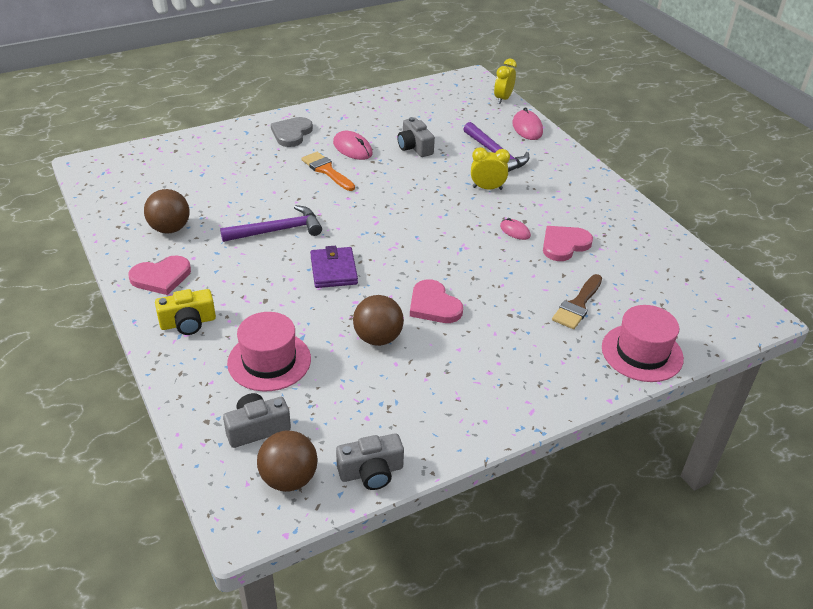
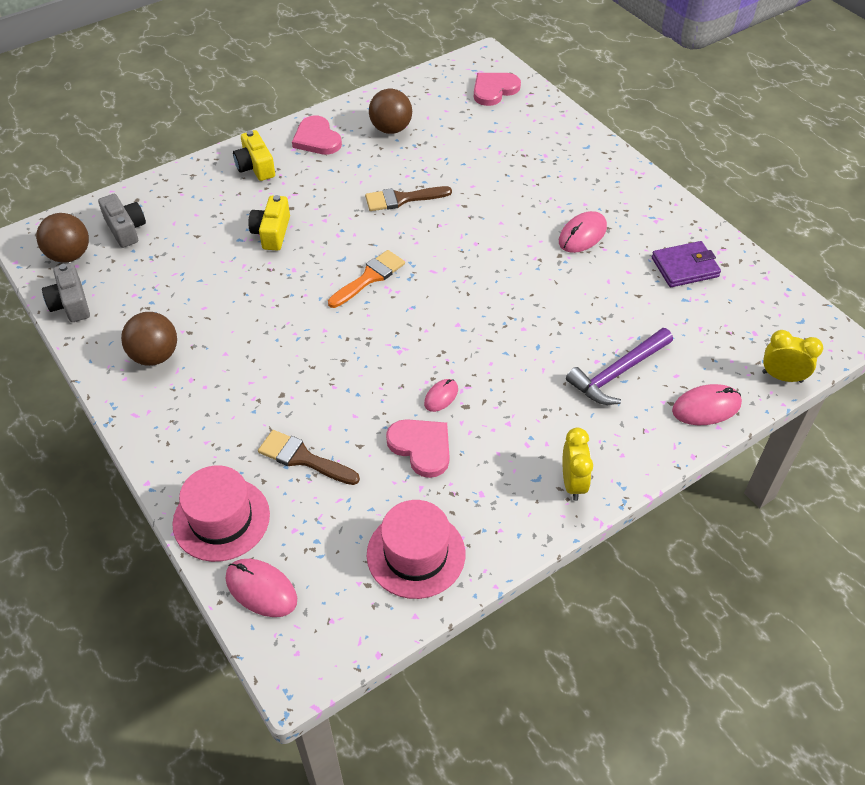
camera: 85 degrees right, 10 degrees up
purple hammer [220,205,322,242] -> brown brush [365,186,452,211]
pink hat [227,312,311,391] -> pink hat moved to [367,500,465,599]
grey heart [271,117,313,147] -> none
orange brush [301,152,355,191] -> orange brush moved to [328,250,405,308]
purple wallet [310,246,358,288] -> purple wallet moved to [652,241,721,287]
brown ball [353,295,404,346] -> brown ball moved to [121,312,177,366]
grey camera [397,117,435,157] -> none
pink heart [410,279,463,323] -> pink heart moved to [474,73,521,106]
yellow clock [471,147,510,190] -> yellow clock moved to [563,428,593,501]
none -> pink mouse [226,559,297,617]
none -> yellow camera [248,195,290,251]

